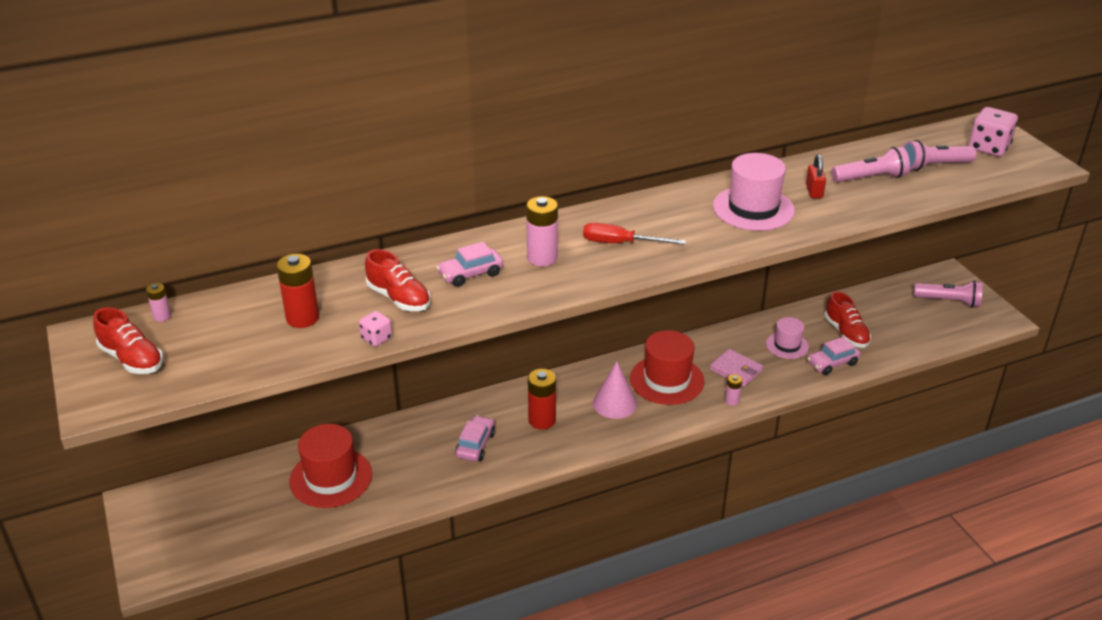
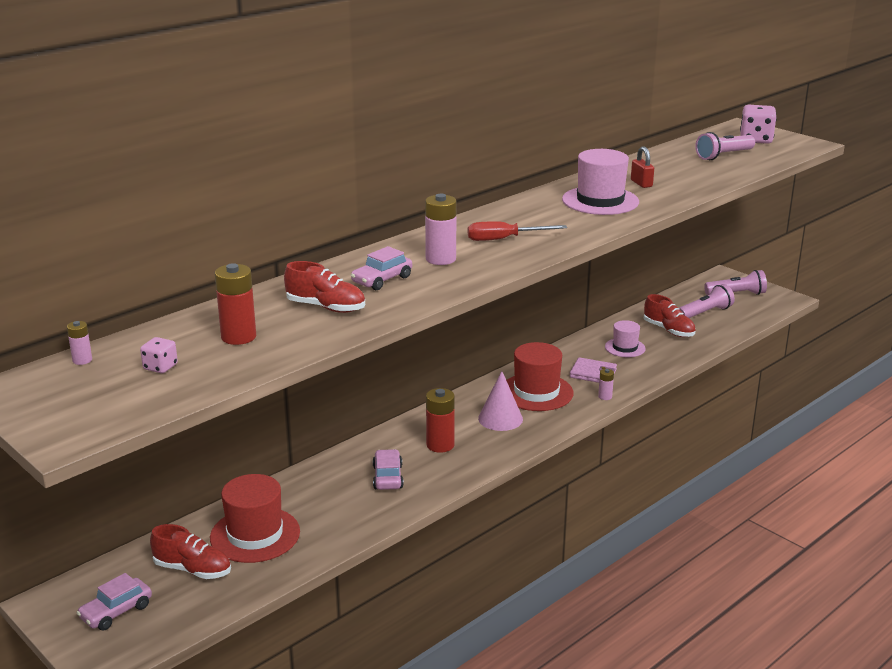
camera: 20 degrees left, 10 degrees down
red shoe [93,307,163,374] -> red shoe moved to [150,524,231,579]
pink dice [359,311,392,347] -> pink dice moved to [140,337,178,373]
pink car [807,337,861,375] -> pink car moved to [77,573,152,630]
pink flashlight [832,147,910,182] -> pink flashlight moved to [679,284,735,318]

